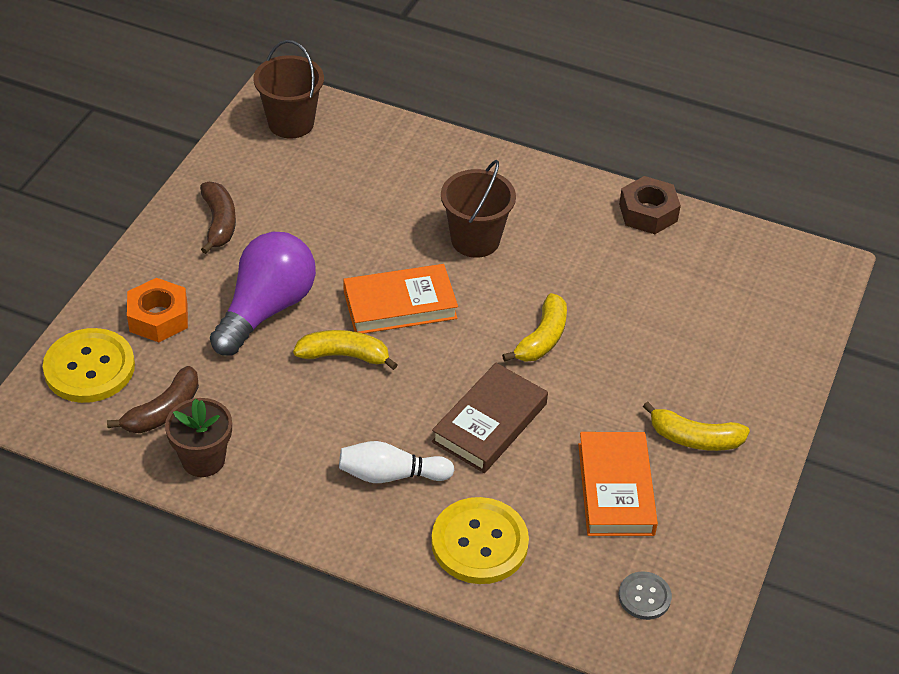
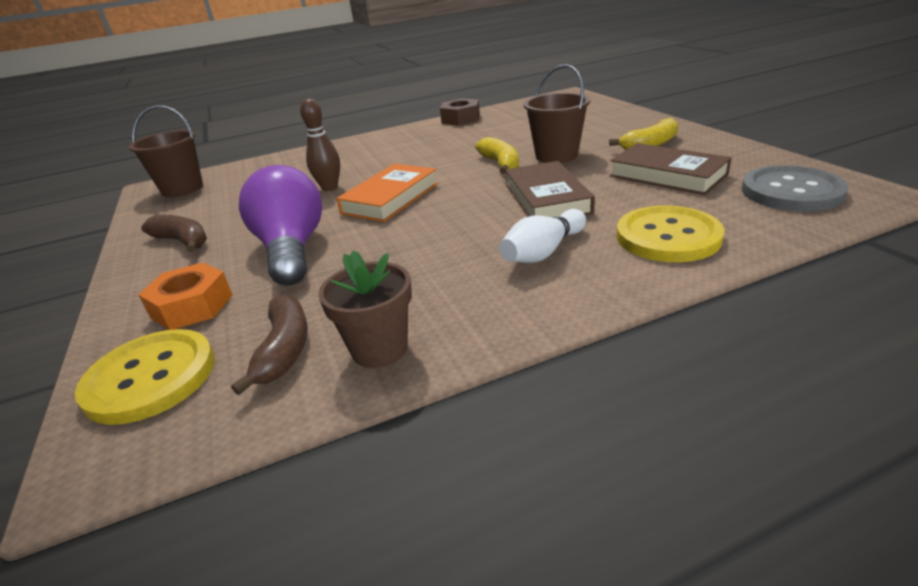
camera: 40 degrees left, 15 degrees down
yellow banana [293,330,398,370] -> none
brown bucket [441,160,516,258] -> brown bucket moved to [523,64,591,163]
orange book [578,432,658,536] -> brown book [610,143,732,195]
grey button [619,571,672,620] -> grey button [742,165,849,212], size x1.88
none -> brown bowling pin [300,98,340,191]

